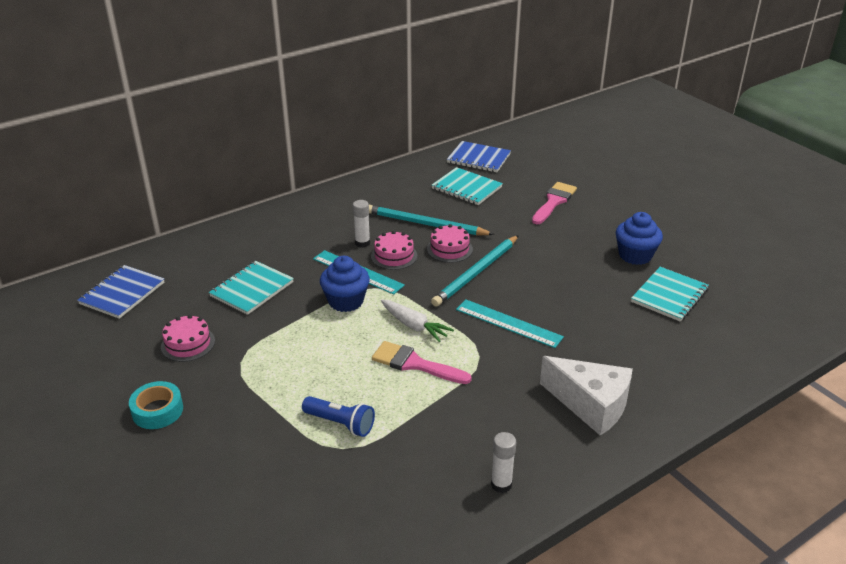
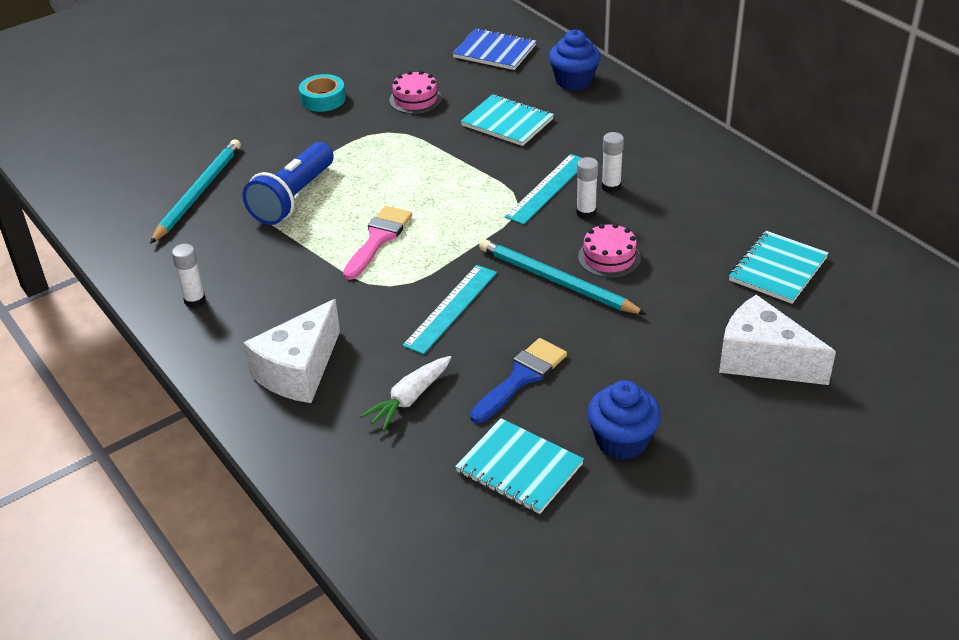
camera: 90 degrees right, 5 degrees up
blue flashlight [302,396,375,437] -> blue flashlight [243,142,334,225], size x1.59
blue cupcake [320,256,370,312] -> blue cupcake moved to [549,30,601,91]
turquoise pencil [369,205,494,235] -> turquoise pencil moved to [150,139,241,244]
pink cake [371,231,417,270] -> white glue stick [576,157,598,219]
white carrot [381,300,454,342] -> white carrot moved to [360,356,452,431]
blue notebook [447,141,511,172] -> none
pink brush [532,182,577,224] -> white cheese [719,295,836,385]
none -> blue brush [470,338,567,423]

